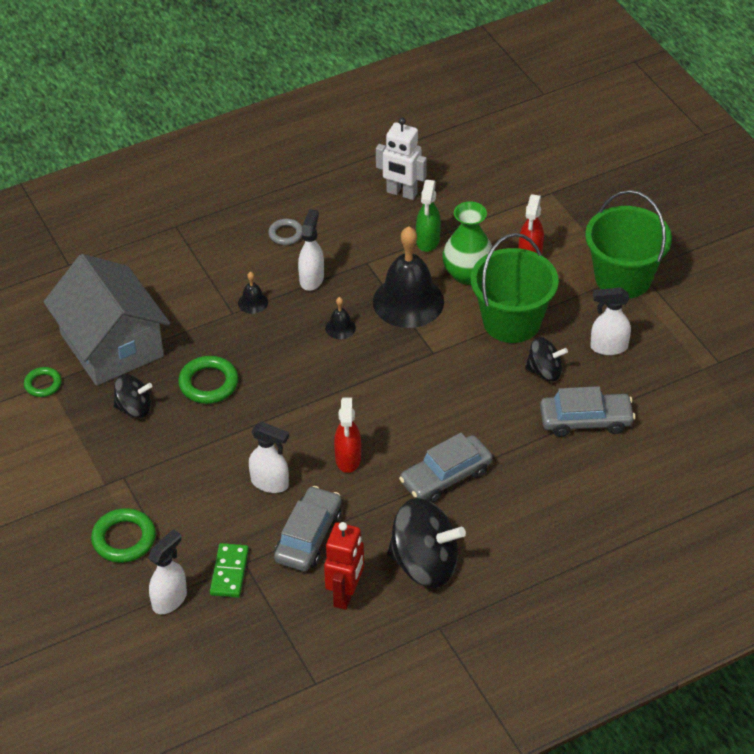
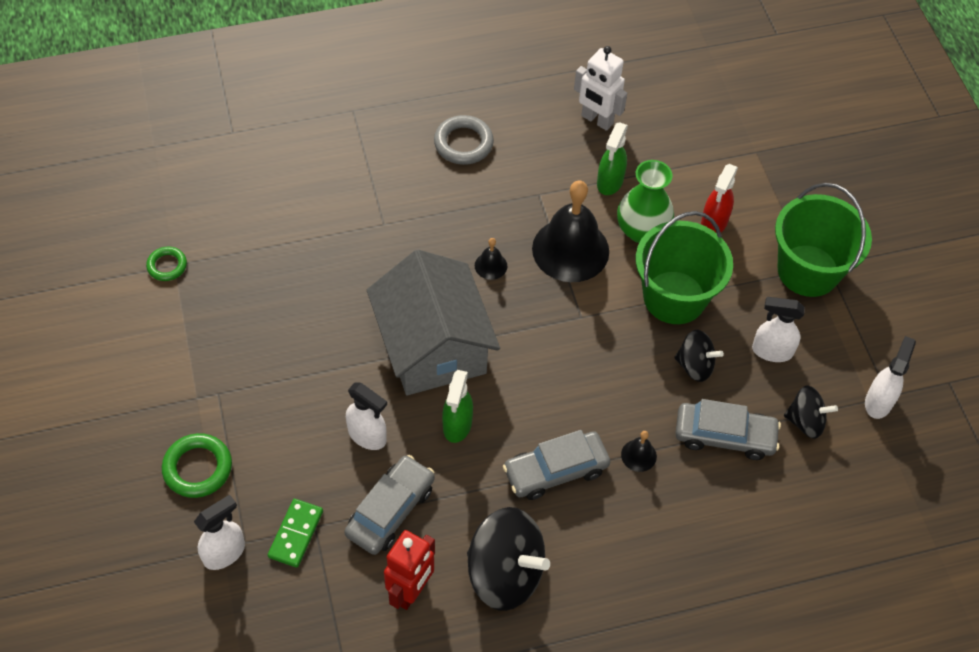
camera: 10 degrees right, 10 degrees up
grey house [44,254,170,386] -> grey house moved to [367,250,500,395]
black spinning top [114,374,153,418] -> black spinning top moved to [784,385,838,439]
green ring [178,356,238,404] -> none
black bell [238,272,268,314] -> black bell moved to [621,431,657,472]
grey ring [268,219,303,245] -> grey ring [434,115,494,165], size x1.59
white spray bottle [298,209,324,291] -> white spray bottle moved to [865,336,916,419]
red spray bottle [334,398,361,473] -> green spray bottle [442,370,473,443]

